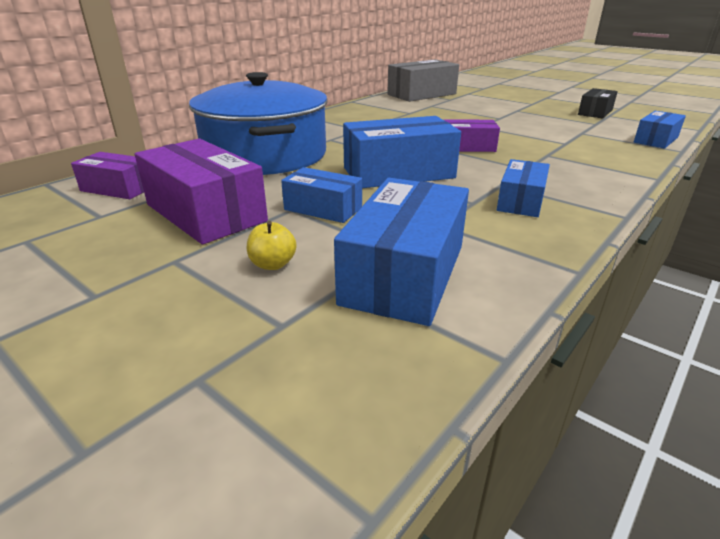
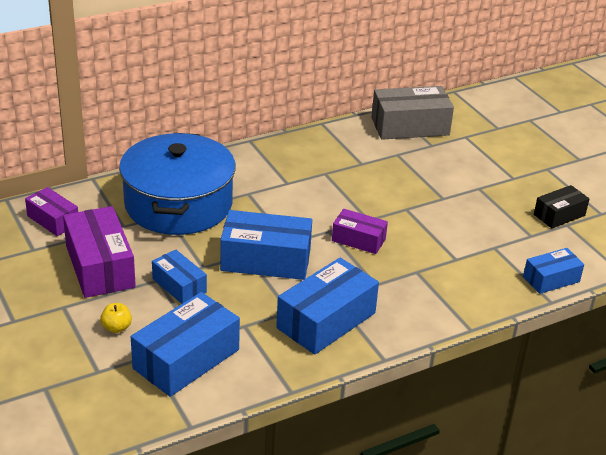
camera: 20 degrees right, 5 degrees up
blue box [497,159,550,217] -> blue box [276,258,379,355], size x1.72

